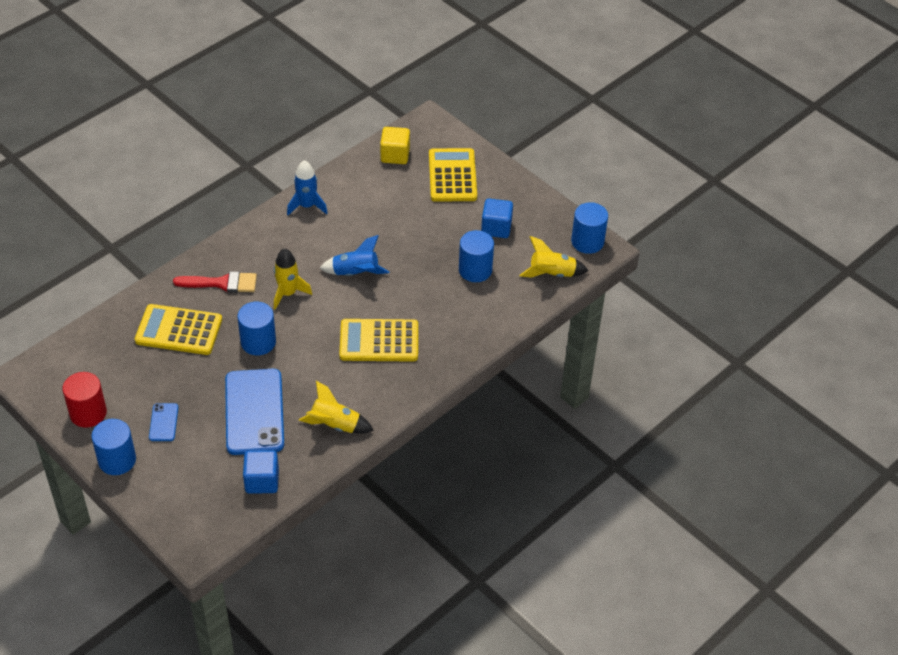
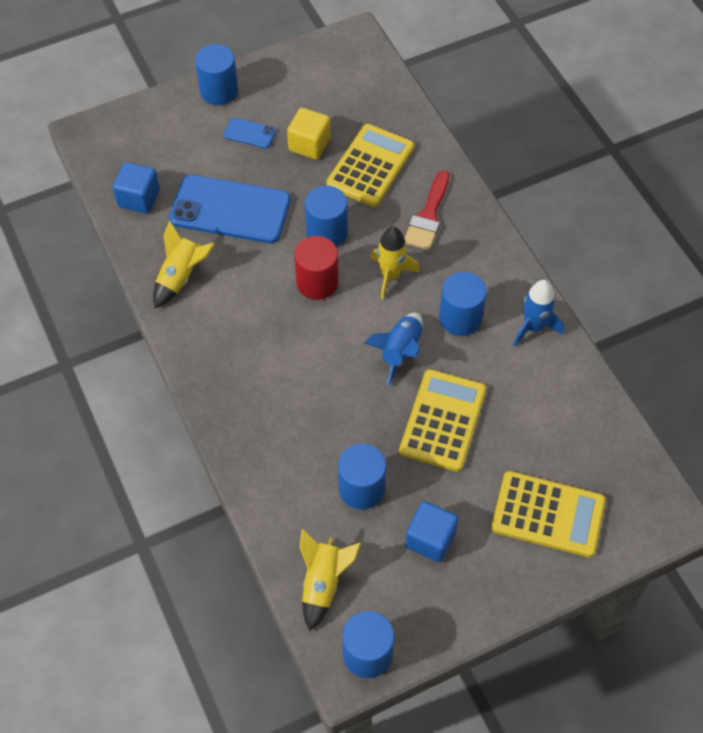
camera: 110 degrees right, 10 degrees up
red cylinder [62,372,107,428] -> red cylinder moved to [294,236,338,300]
yellow calculator [339,319,418,362] -> yellow calculator moved to [399,369,486,472]
yellow cube [380,127,410,164] -> yellow cube moved to [287,108,331,159]
none -> blue cylinder [439,272,487,336]

